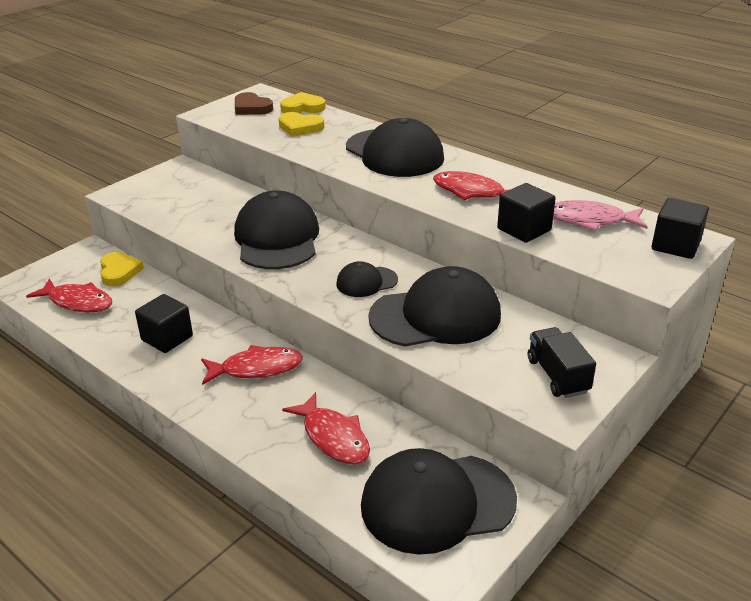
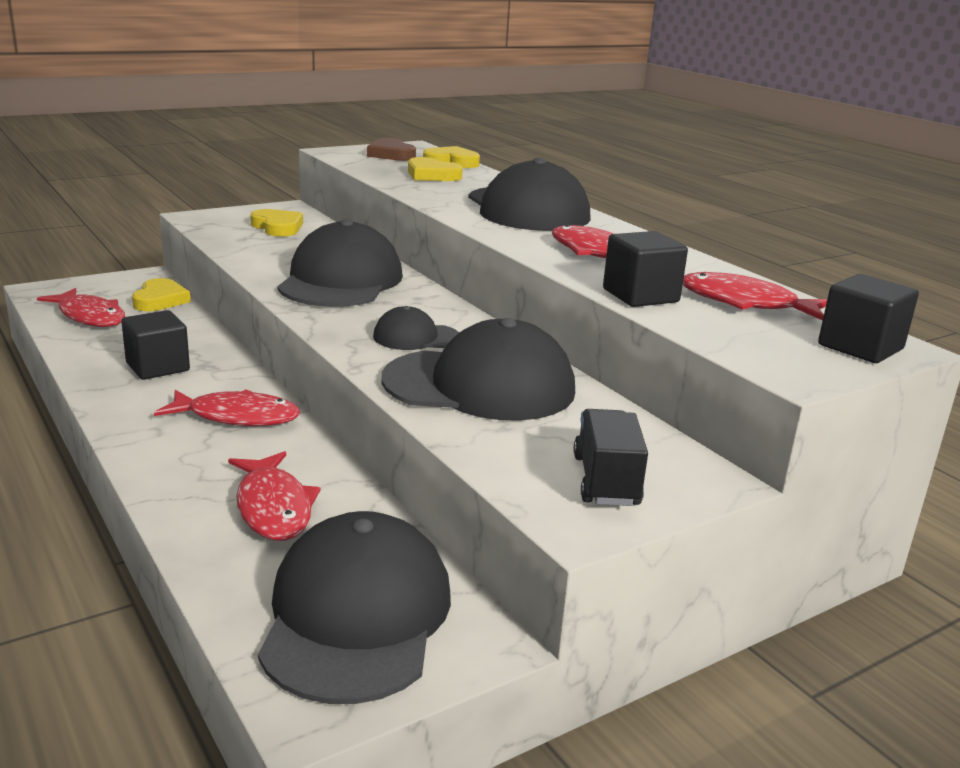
camera: 15 degrees right, 10 degrees down
black cap [361,448,517,555] -> black cap turned 90 degrees clockwise [258,511,451,704]
pink fish [553,200,647,231] -> red fish [683,272,827,321]
none -> yellow heart [250,209,303,237]

